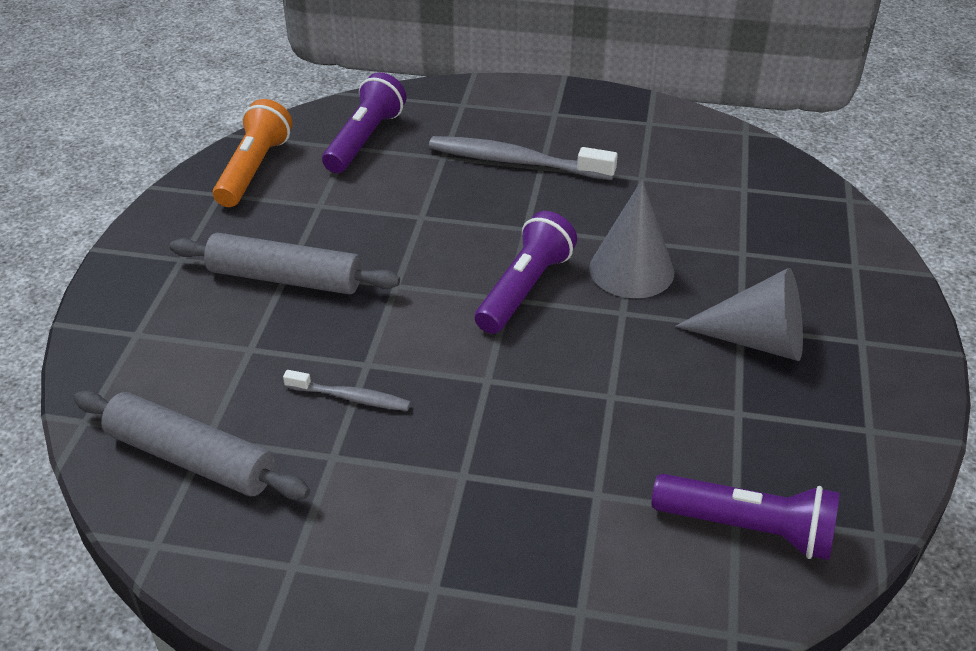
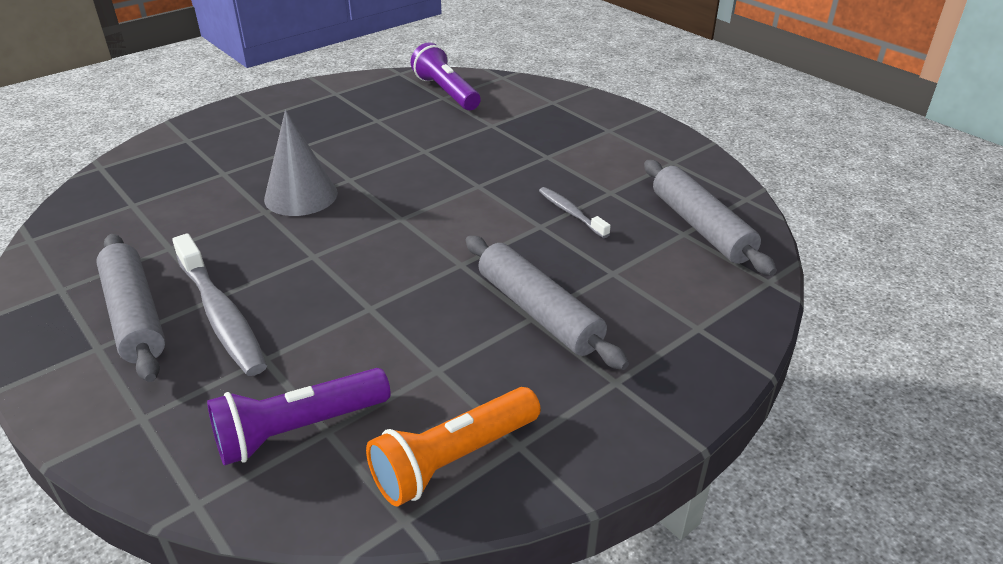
camera: 140 degrees left, 5 degrees down
purple flashlight [475,211,577,334] -> none
grey cone [675,268,803,361] -> none
none -> grey rolling pin [96,234,166,382]

